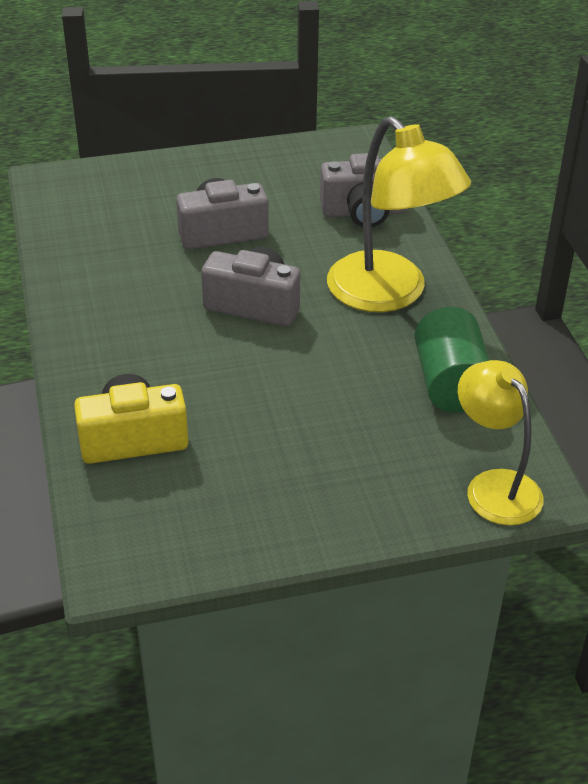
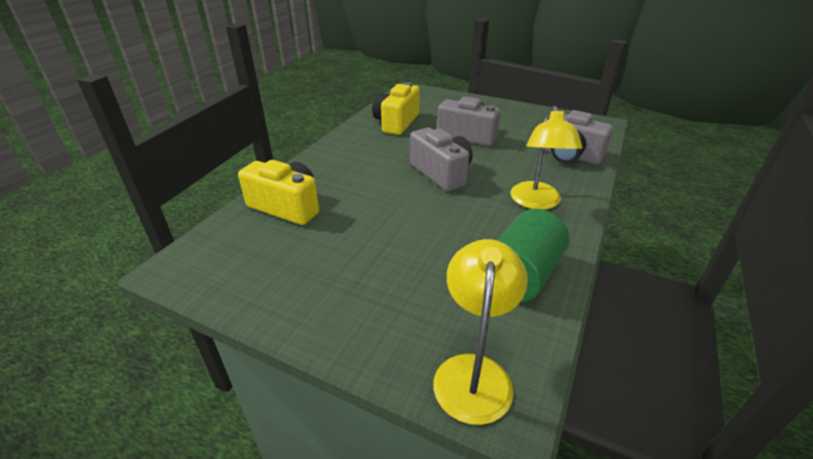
camera: 40 degrees right, 5 degrees down
yellow lamp [327,116,471,312] -> yellow lamp [511,106,583,210], size x0.64
none -> yellow camera [372,82,420,135]

